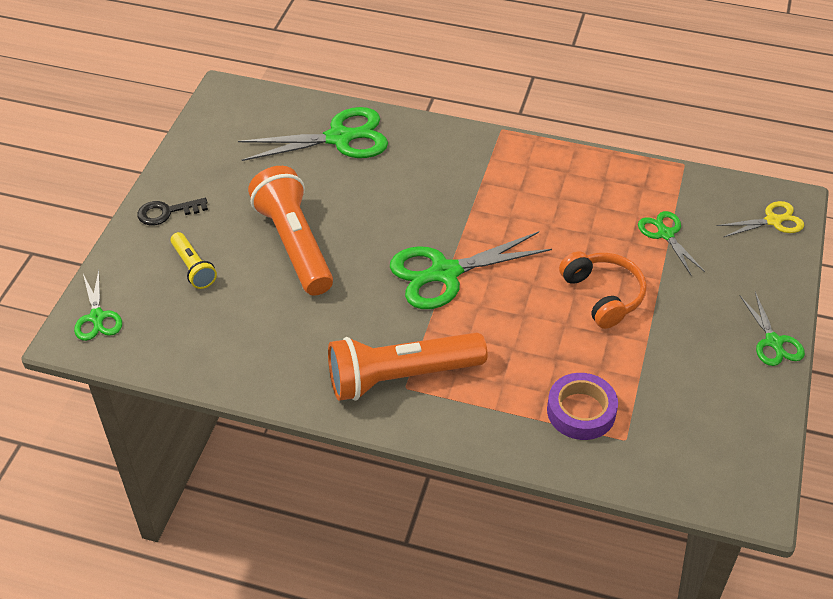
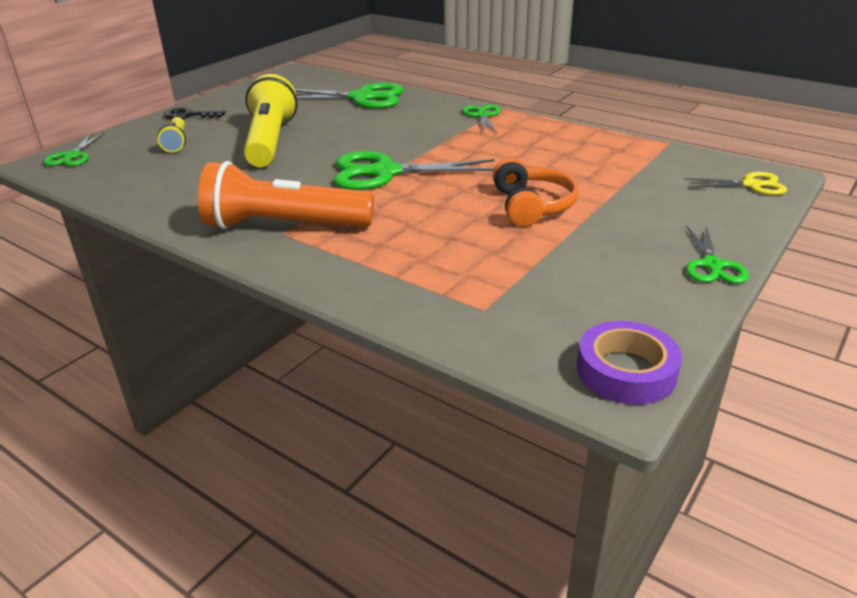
camera: 20 degrees right, 15 degrees down
orange flashlight [248,166,333,296] -> yellow flashlight [244,74,298,167]
purple tape [547,373,618,440] -> purple tape moved to [577,321,682,405]
green scissors [638,211,705,275] -> green scissors moved to [462,105,500,133]

